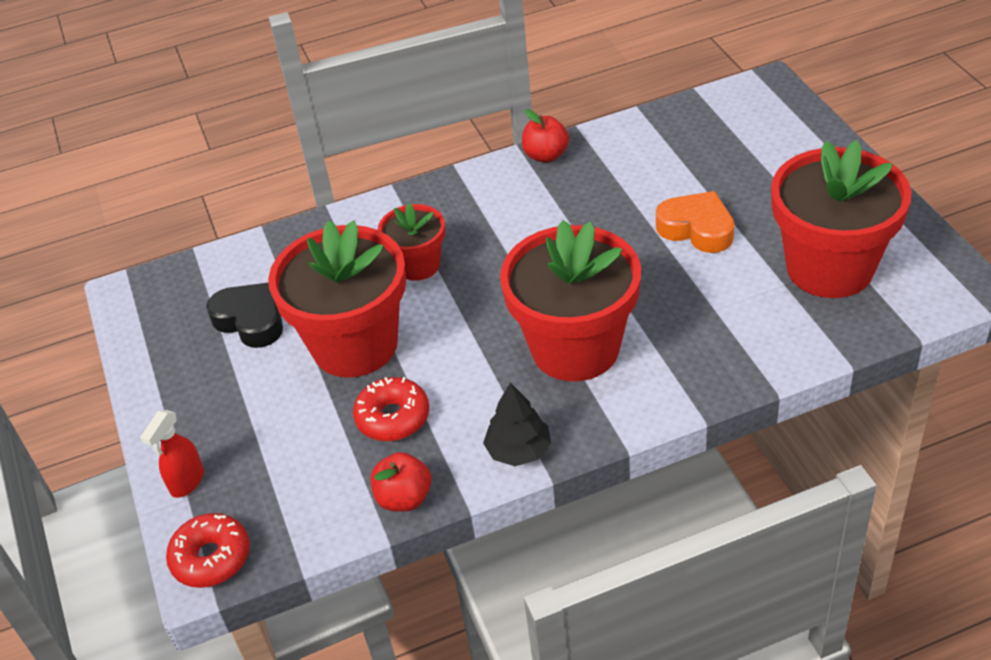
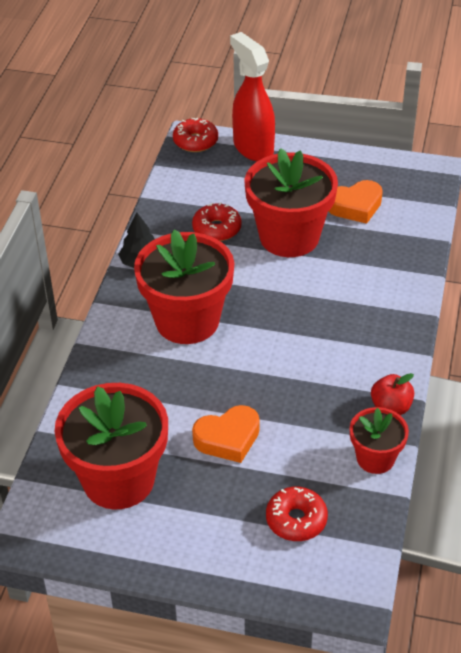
camera: 120 degrees right, 0 degrees up
red spray bottle [140,410,204,498] -> red spray bottle [230,32,275,161], size x2.01
black heart [206,282,283,348] -> orange heart [328,180,383,224]
red apple [371,452,432,512] -> none
red flower pot [378,203,445,281] -> red flower pot moved to [350,407,409,474]
none -> red donut [266,487,328,541]

